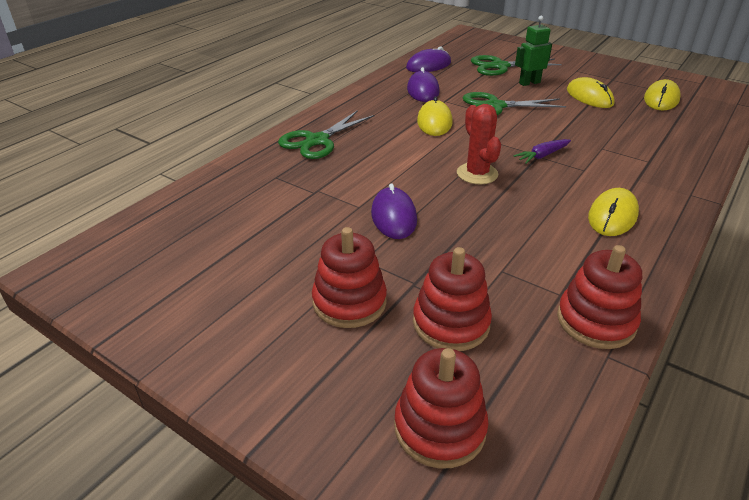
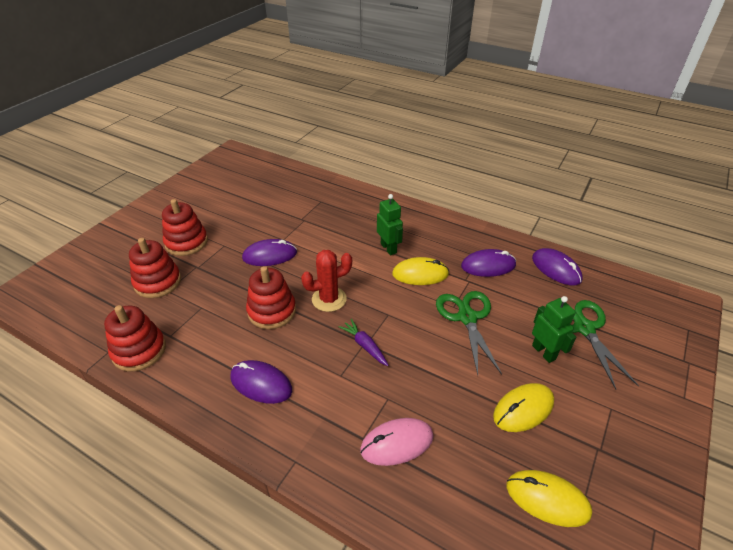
camera: 85 degrees right, 5 degrees up
green scissors [278,110,375,159] -> none
red stacking toy [394,348,489,469] -> red stacking toy moved to [246,266,296,329]
yellow mouse [588,188,639,236] -> purple mouse [230,360,292,404]
none -> pink mouse [360,418,434,466]
none -> green robot [377,194,403,255]

